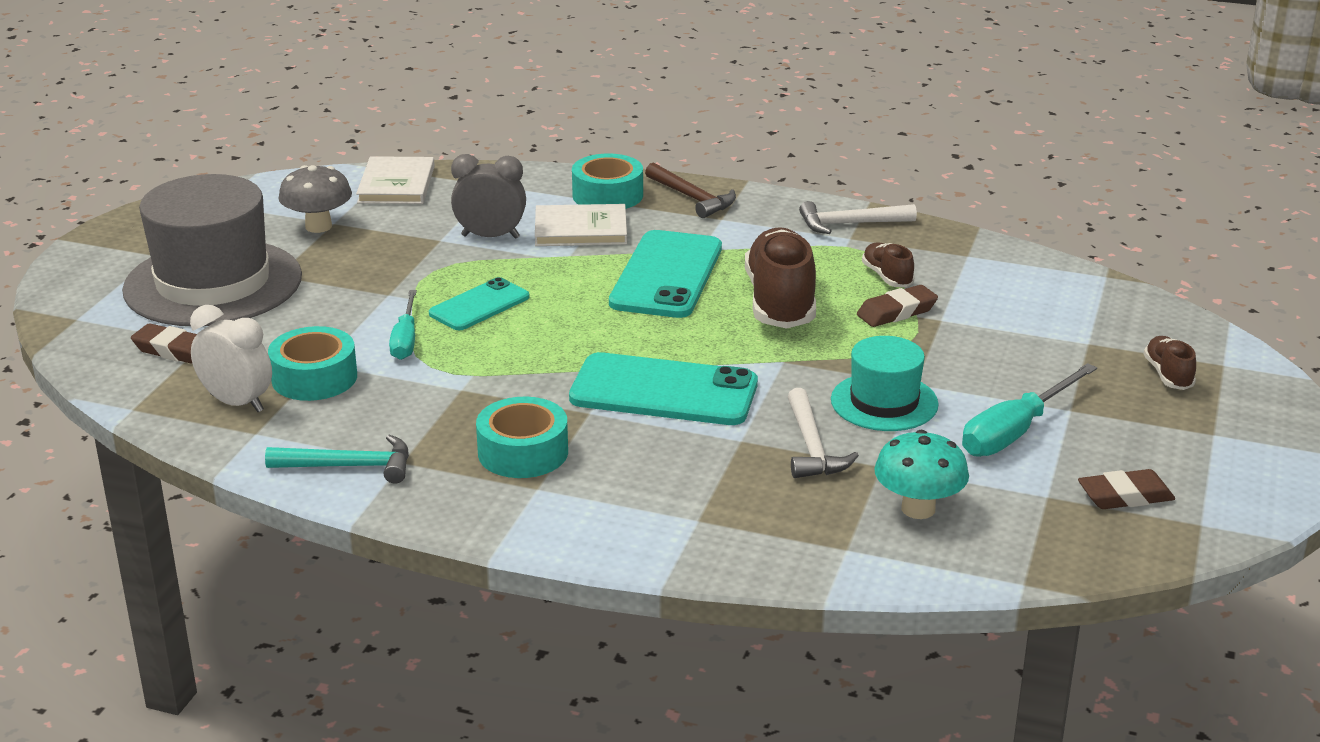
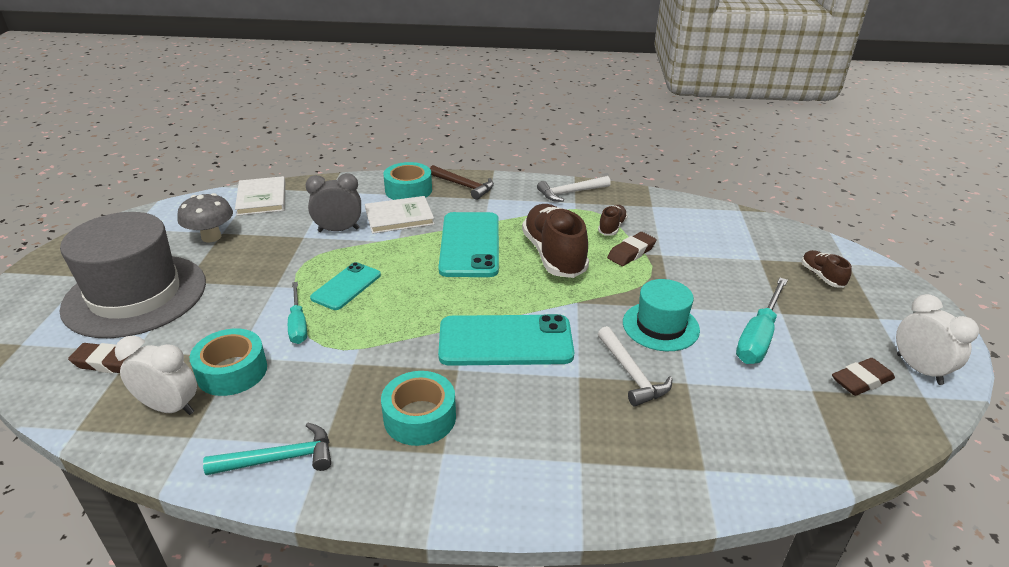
camera: 15 degrees left, 5 degrees up
brown shoe [862,242,915,287] -> brown shoe turned 60 degrees clockwise [598,205,628,236]
turquoise mushroom [874,430,969,519] -> none
none -> white clock [896,294,979,385]

